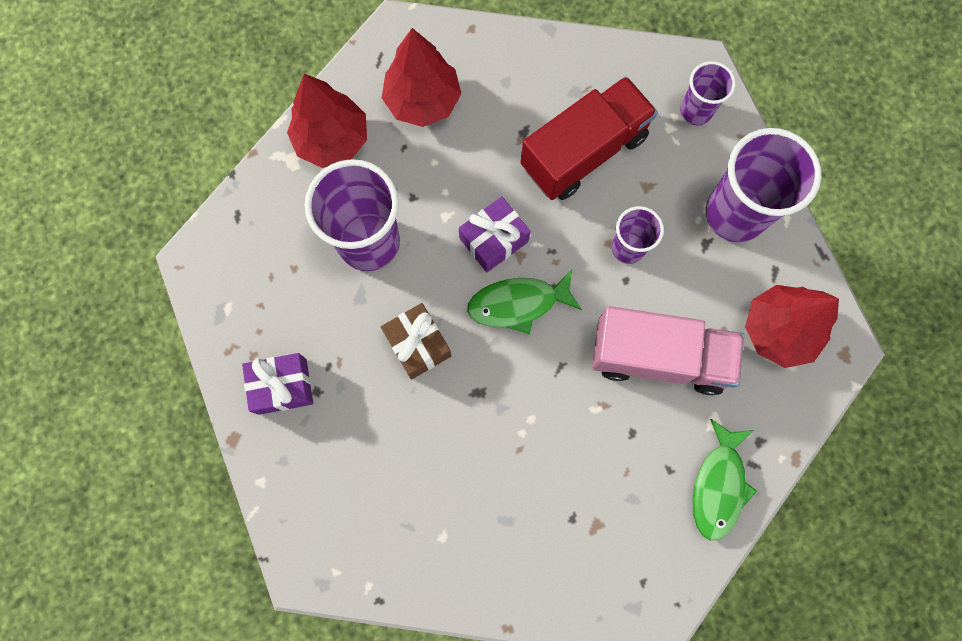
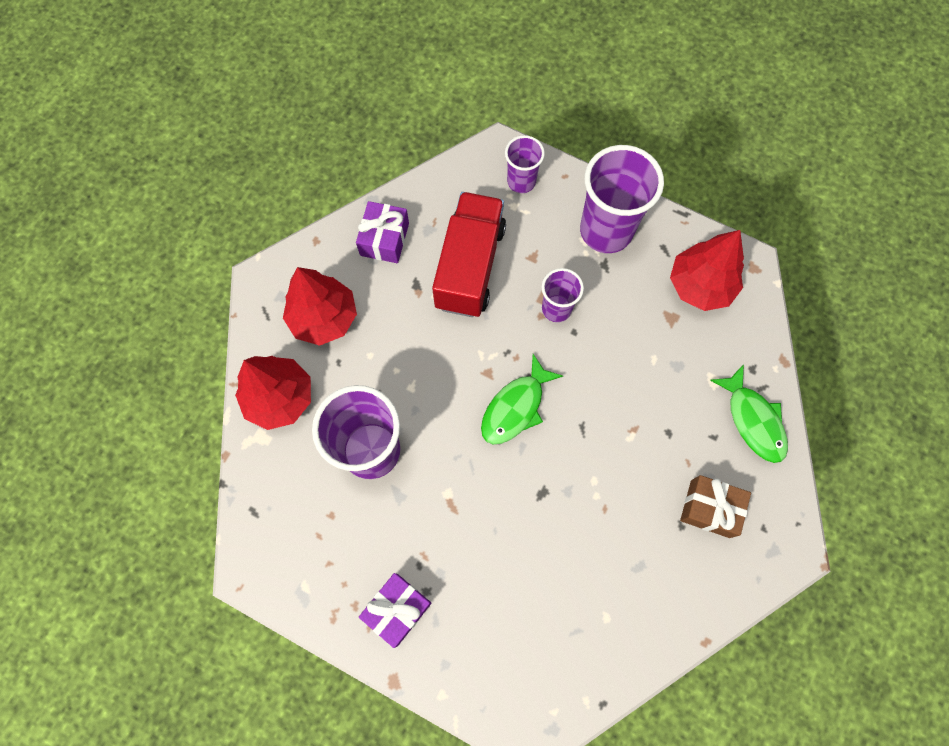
camera: 40 degrees left, 5 degrees down
brown gift [381,303,451,379] -> brown gift moved to [680,475,751,538]
purple gift [459,196,531,272] -> purple gift moved to [356,201,409,263]
pink truck [592,306,744,395] -> none

